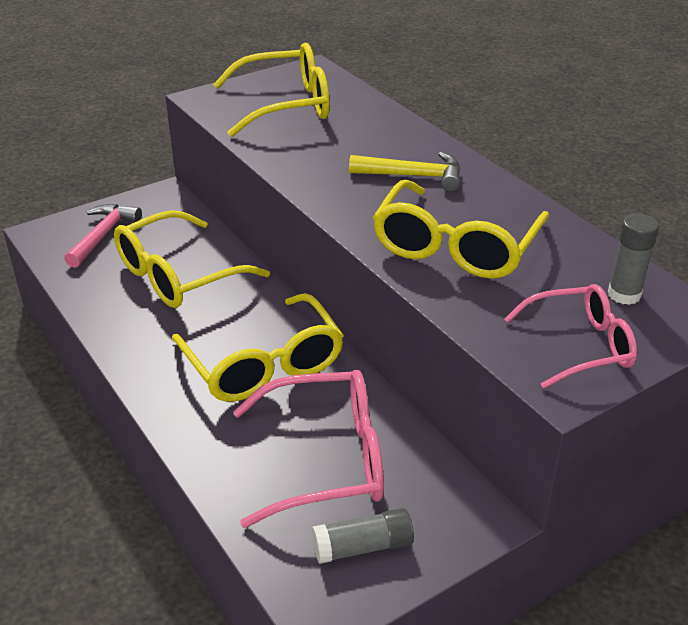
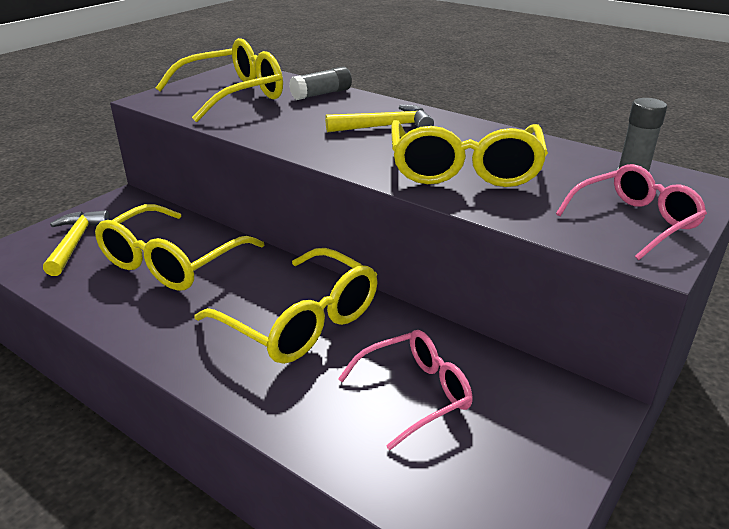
camera: 20 degrees left, 5 degrees down
pink hammer [64,204,142,268] -> yellow hammer [43,210,110,276]
pink glasses [233,370,384,528] -> pink glasses [338,330,472,450], size x0.65
grey glue stick [312,508,414,564] -> grey glue stick moved to [289,66,352,100]

